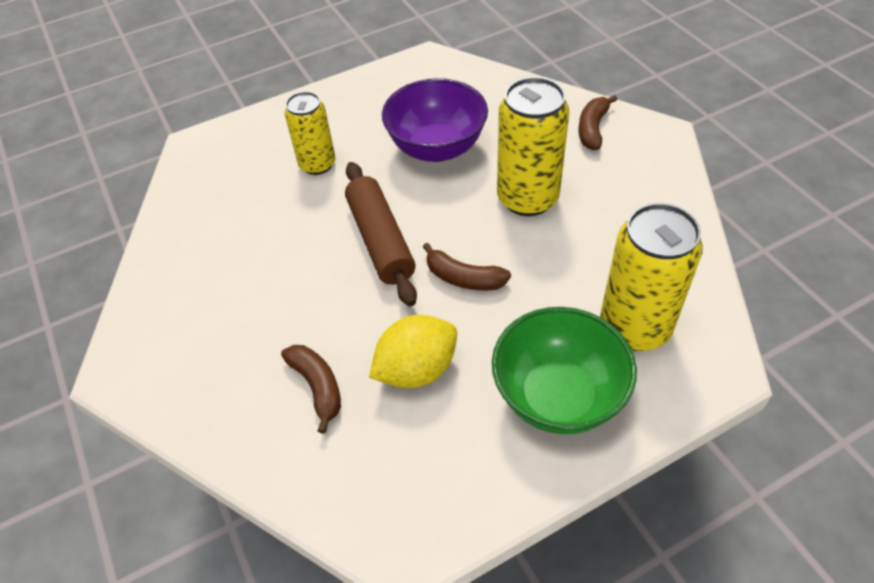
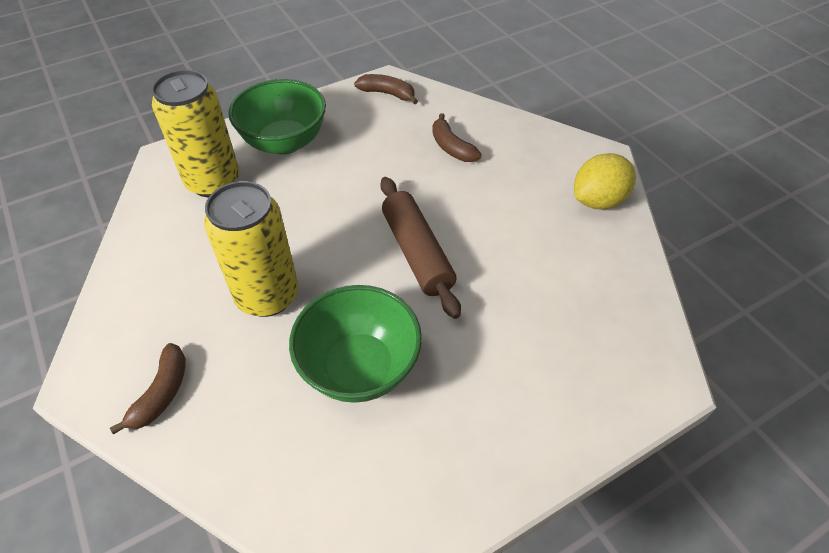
camera: 175 degrees right, 0 degrees up
yellow can [285,92,335,175] -> none
yellow lemon [369,315,457,388] -> yellow lemon moved to [574,153,636,209]
purple bowl [382,78,488,162] -> green bowl [289,285,422,403]
brown banana [423,243,511,290] -> brown banana moved to [354,74,418,104]

